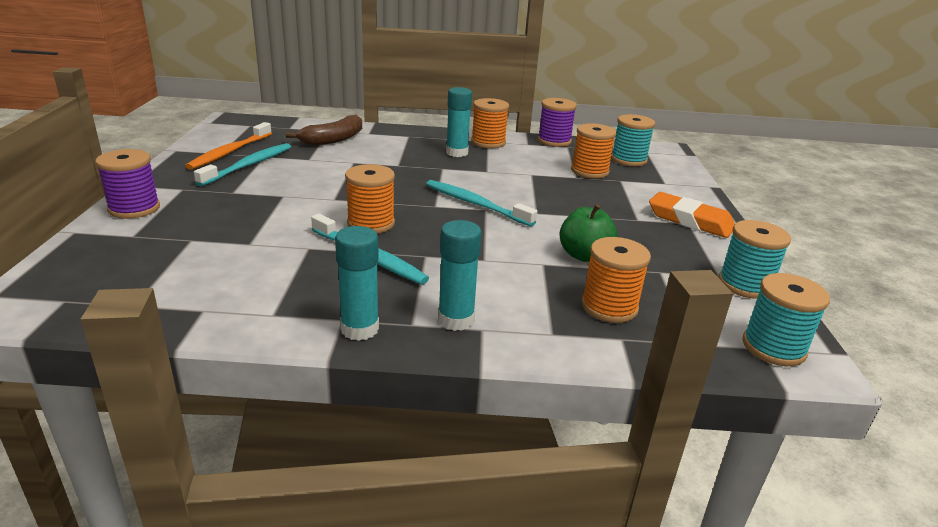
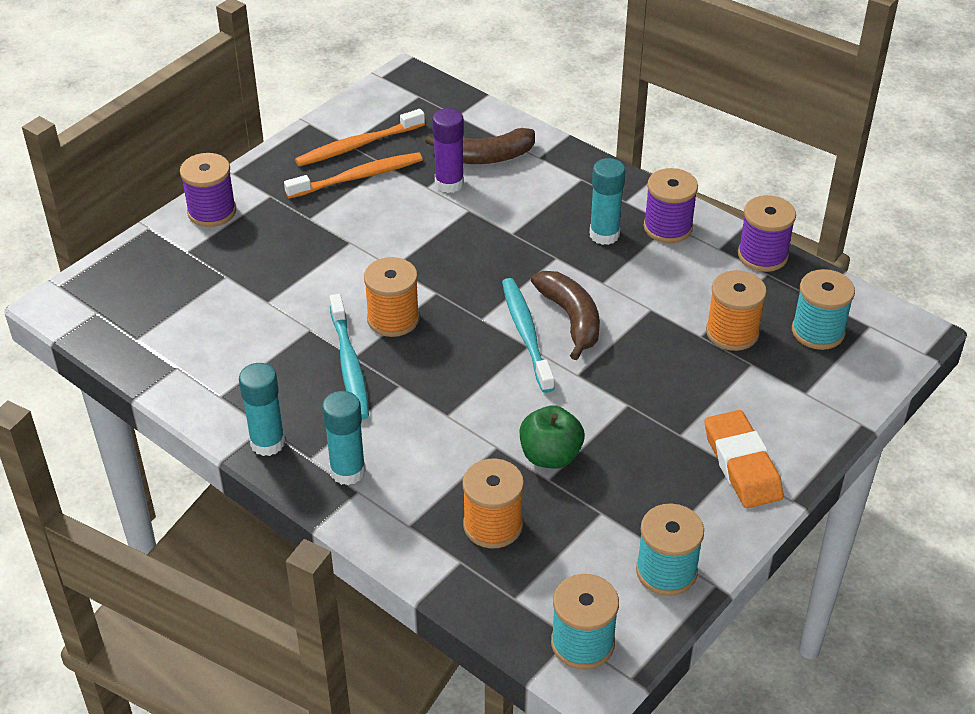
camera: 40 degrees right, 15 degrees up
turquoise toothbrush [194,143,291,186] -> orange toothbrush [284,152,423,199]
orange spool [471,98,509,148] -> purple spool [644,168,698,243]
none -> purple glue stick [432,108,464,193]
none -> brown banana [531,271,600,360]

